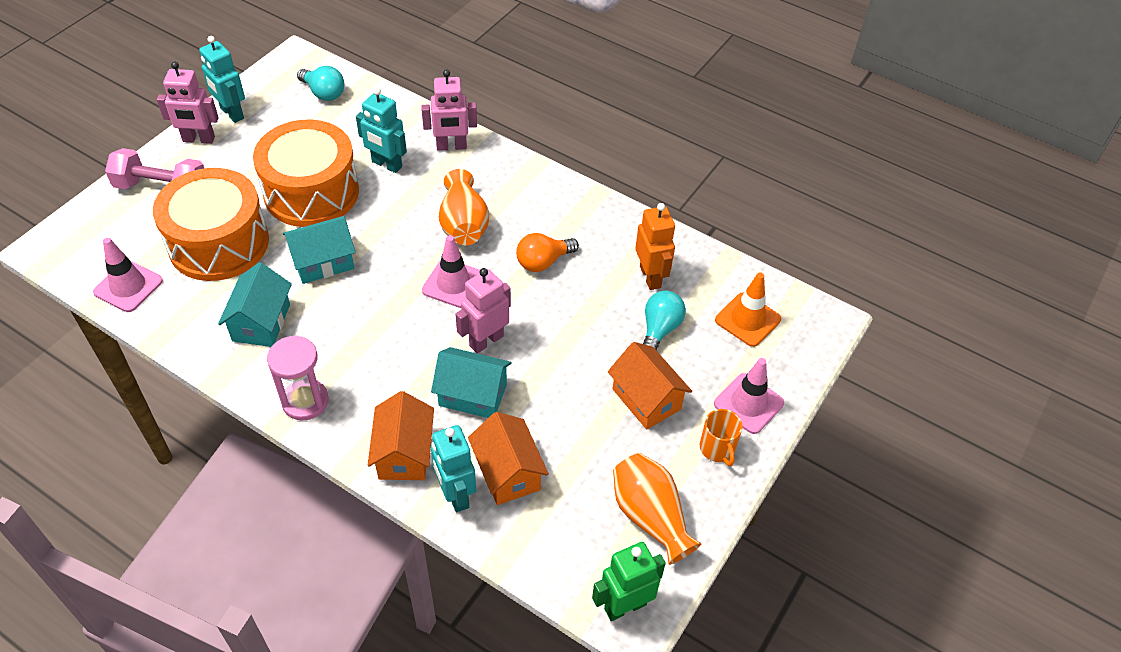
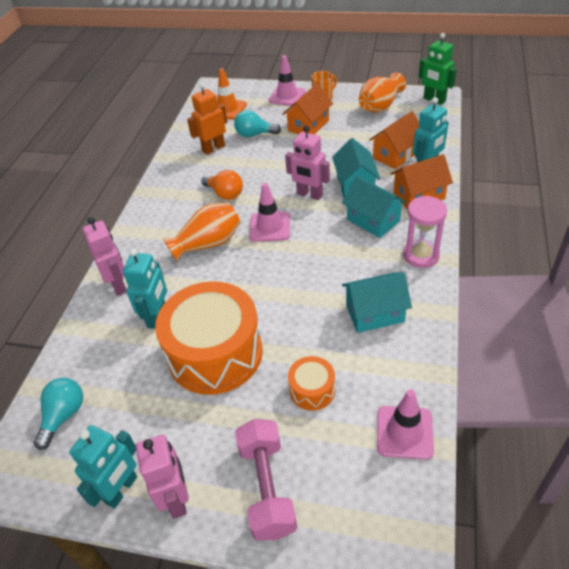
camera: 105 degrees left, 5 degrees down
orange drum [153,168,269,281] -> orange drum [288,356,335,411], size x0.45
turquoise house [283,216,356,284] -> turquoise house moved to [342,176,407,238]

